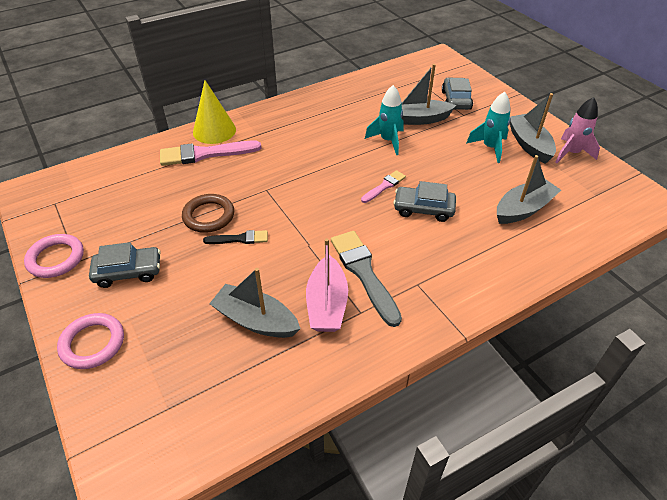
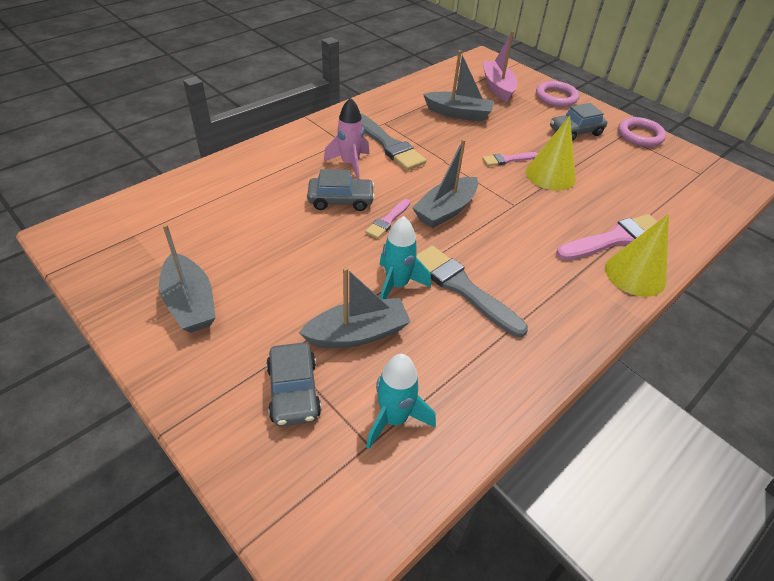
camera: 165 degrees right, 0 degrees up
brown ring [182,194,234,233] -> yellow cone [526,116,576,191]
black brush [203,230,268,244] -> pink brush [482,152,538,166]
pink boat [306,238,348,332] -> pink boat moved to [482,31,517,102]
turquoise rocket [467,92,511,163] -> turquoise rocket moved to [366,354,436,449]
grey boat [497,155,561,224] -> grey boat moved to [412,139,478,228]
pink rocket [555,97,600,163] -> pink rocket moved to [324,97,369,179]
none -> grey brush [416,246,528,337]

